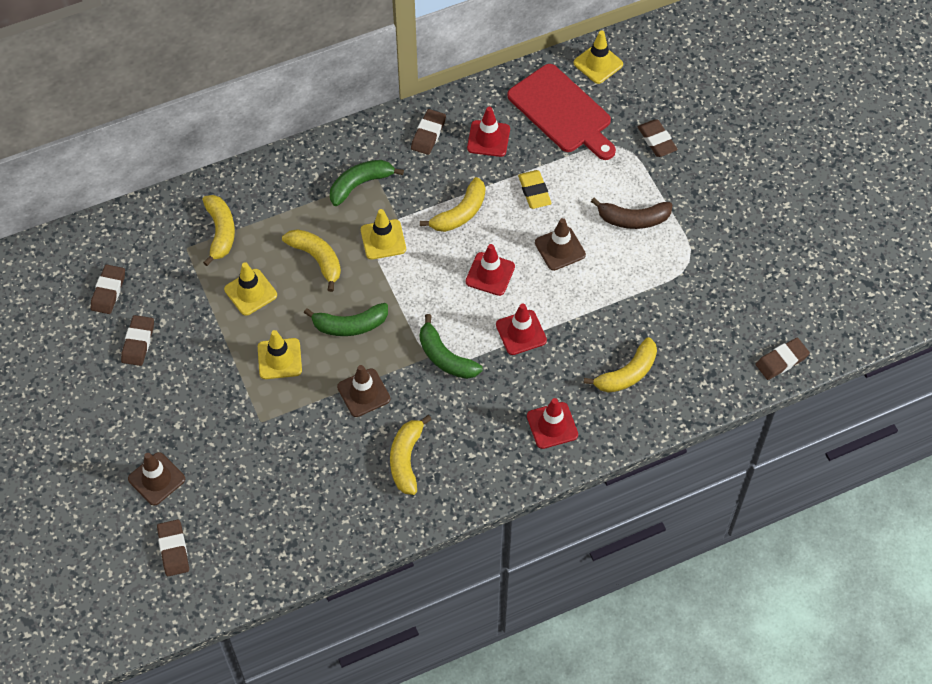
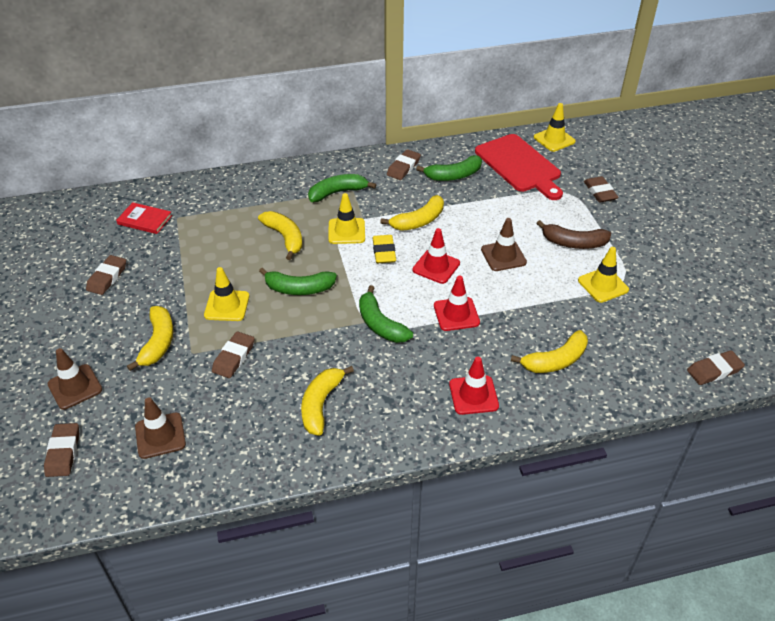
camera: 10 degrees right, 15 degrees down
brown eraser [91,265,125,314] -> brown eraser moved to [212,331,255,378]
yellow banana [202,195,235,266] -> yellow banana moved to [127,306,173,371]
yellow traffic cone [224,262,277,316] -> yellow traffic cone moved to [578,247,629,303]
brown traffic cone [337,365,390,417] -> brown traffic cone moved to [135,397,186,459]
red traffic cone [467,107,510,157] -> green banana [416,155,482,181]
yellow eraser [518,170,552,209] -> yellow eraser moved to [373,235,396,263]
none -> red book [116,202,172,234]

